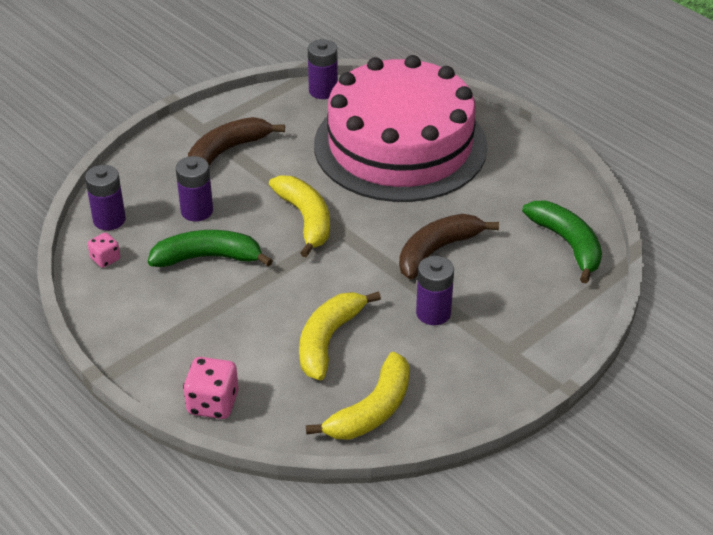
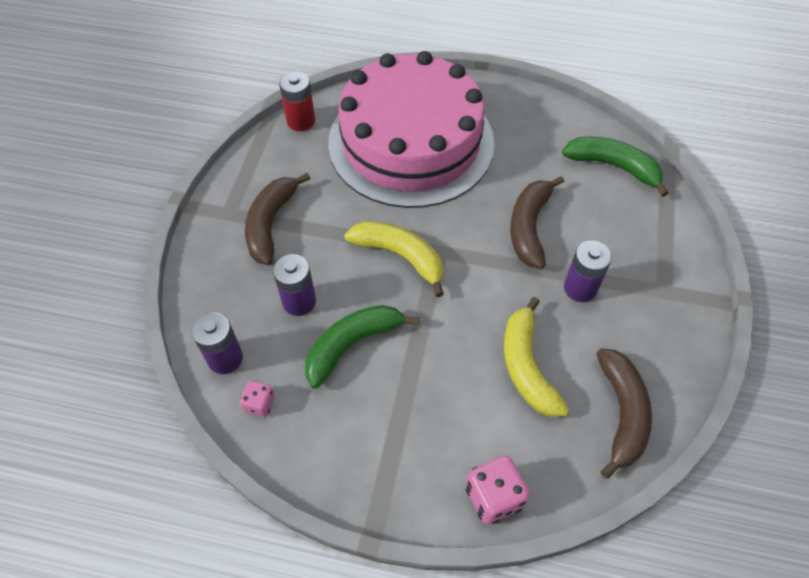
camera: 35 degrees left, 15 degrees up
yellow banana [306,352,410,440] -> brown banana [596,348,652,479]
purple battery [308,39,338,99] -> red battery [279,71,315,131]

